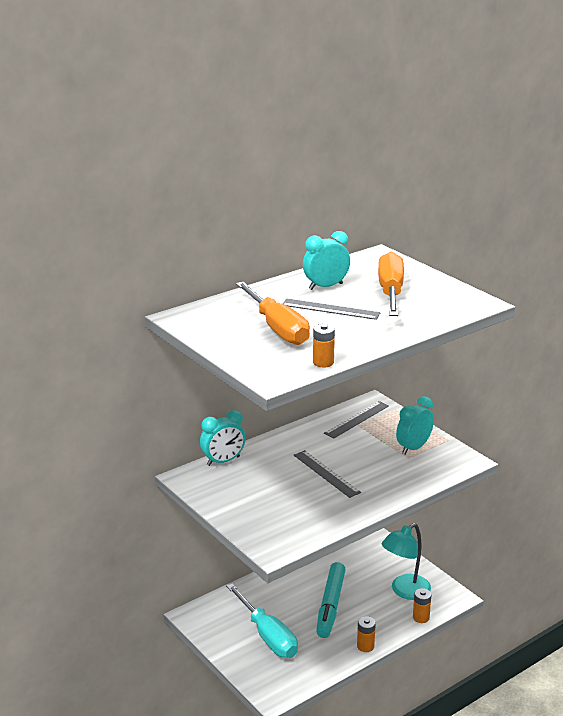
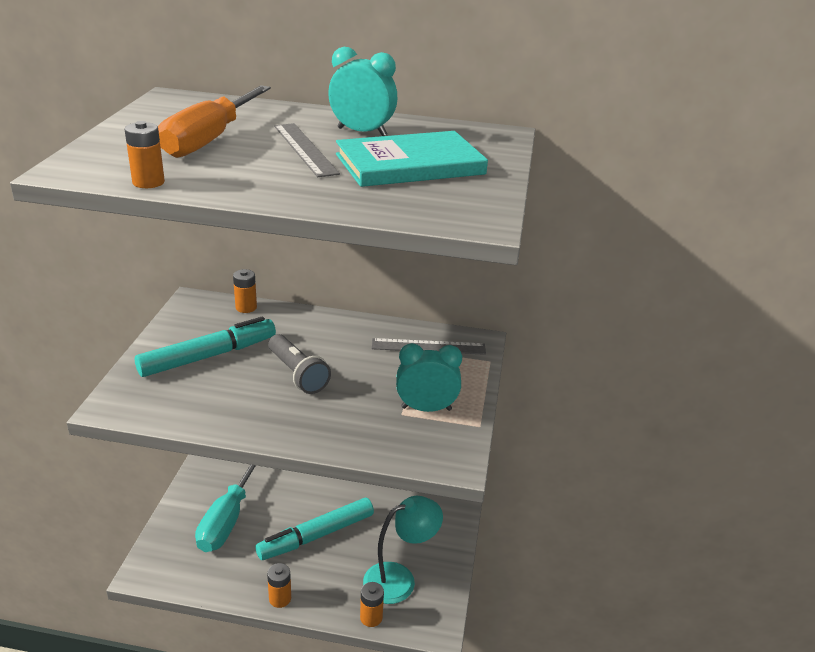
camera: 45 degrees right, 5 degrees up
turquoise clock [200,410,246,466] -> orange battery [233,269,257,313]
grey ruler [294,450,361,498] -> grey flashlight [268,334,331,394]
orange screwdriver [378,252,404,316] -> turquoise book [336,131,488,187]
turquoise lamp [382,523,431,600] -> turquoise lamp turned 150 degrees clockwise [363,496,443,604]
none -> turquoise marker [135,316,276,377]

